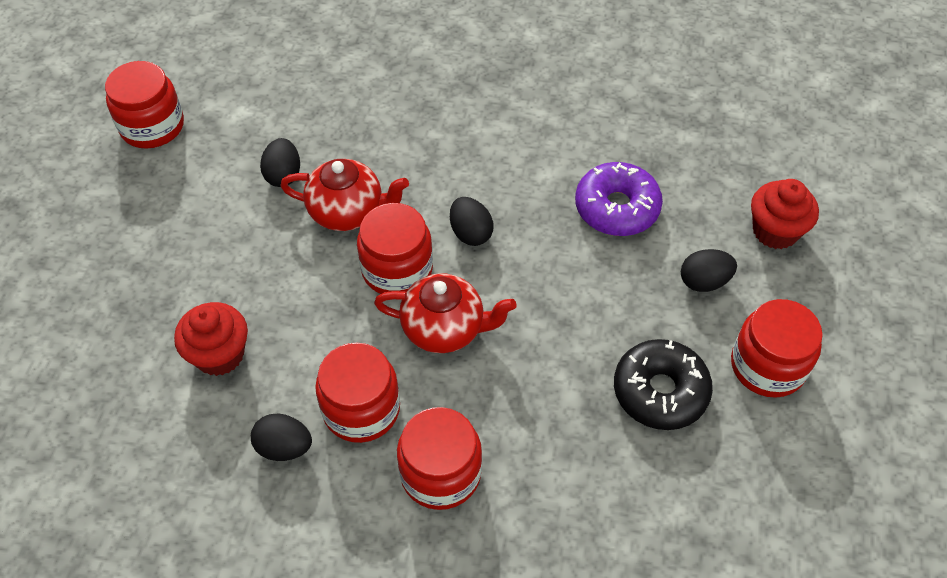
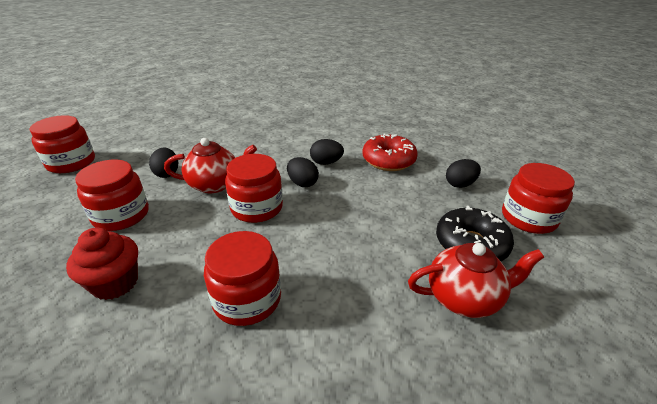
camera: 15 degrees left, 20 degrees down
black egg [251,413,312,461] -> black egg moved to [310,139,344,165]
red teapot [374,273,517,353] -> red teapot moved to [408,243,544,318]
red jar [397,407,482,510] -> red jar moved to [75,160,149,231]
purple donut [575,162,663,236] -> red donut [362,134,418,171]
red cupcake [751,179,819,249] -> none

